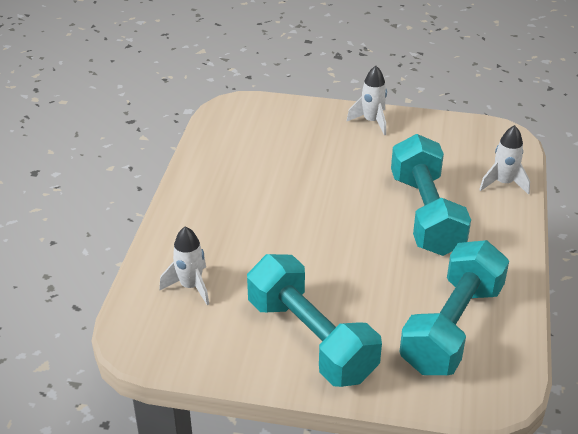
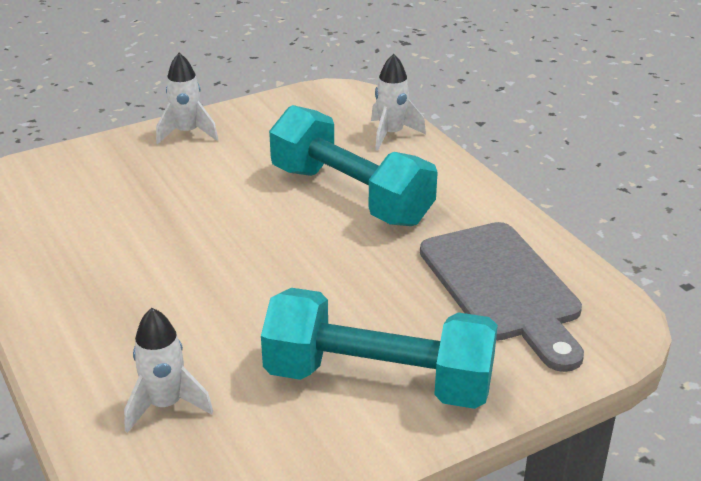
camera: 40 degrees left, 5 degrees down
turquoise dumbbell [400,240,509,375] -> grey cutting board [420,222,584,372]

